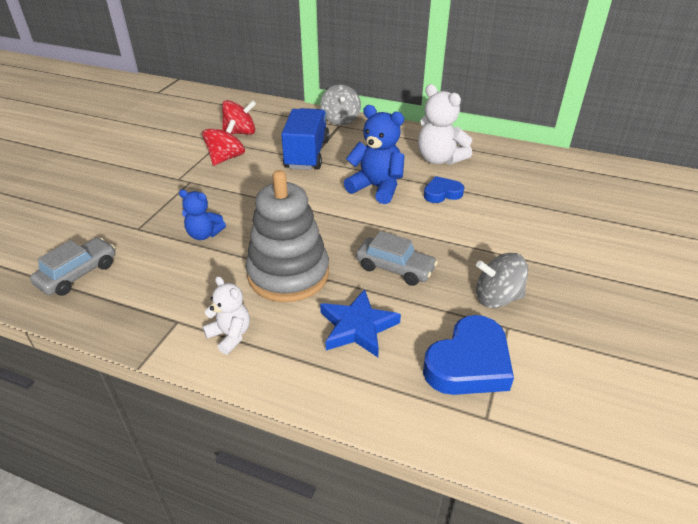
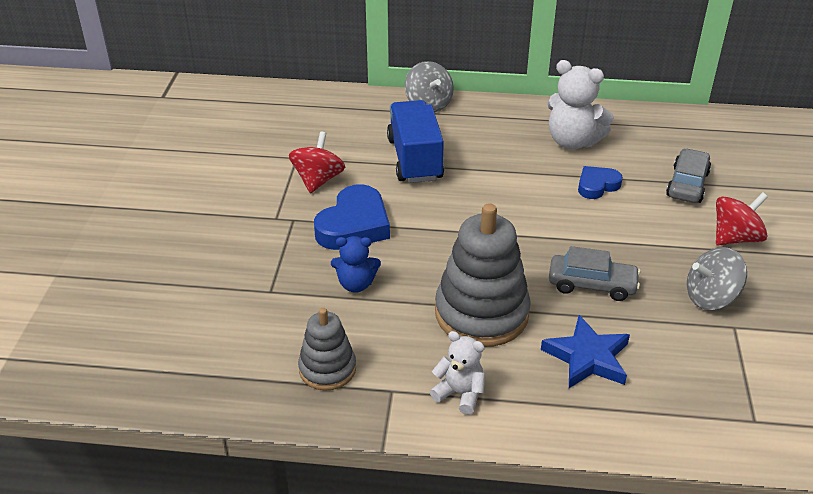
camera: 15 degrees left, 0 degrees up
grey car [30,238,115,296] -> grey car moved to [666,148,711,203]
red spinning top [222,100,256,135] -> red spinning top moved to [716,192,768,245]
blue teddy bear [344,105,405,204] -> none
blue heart [423,315,514,395] -> blue heart moved to [314,184,390,250]
none -> grey stacking toy [298,308,356,391]

